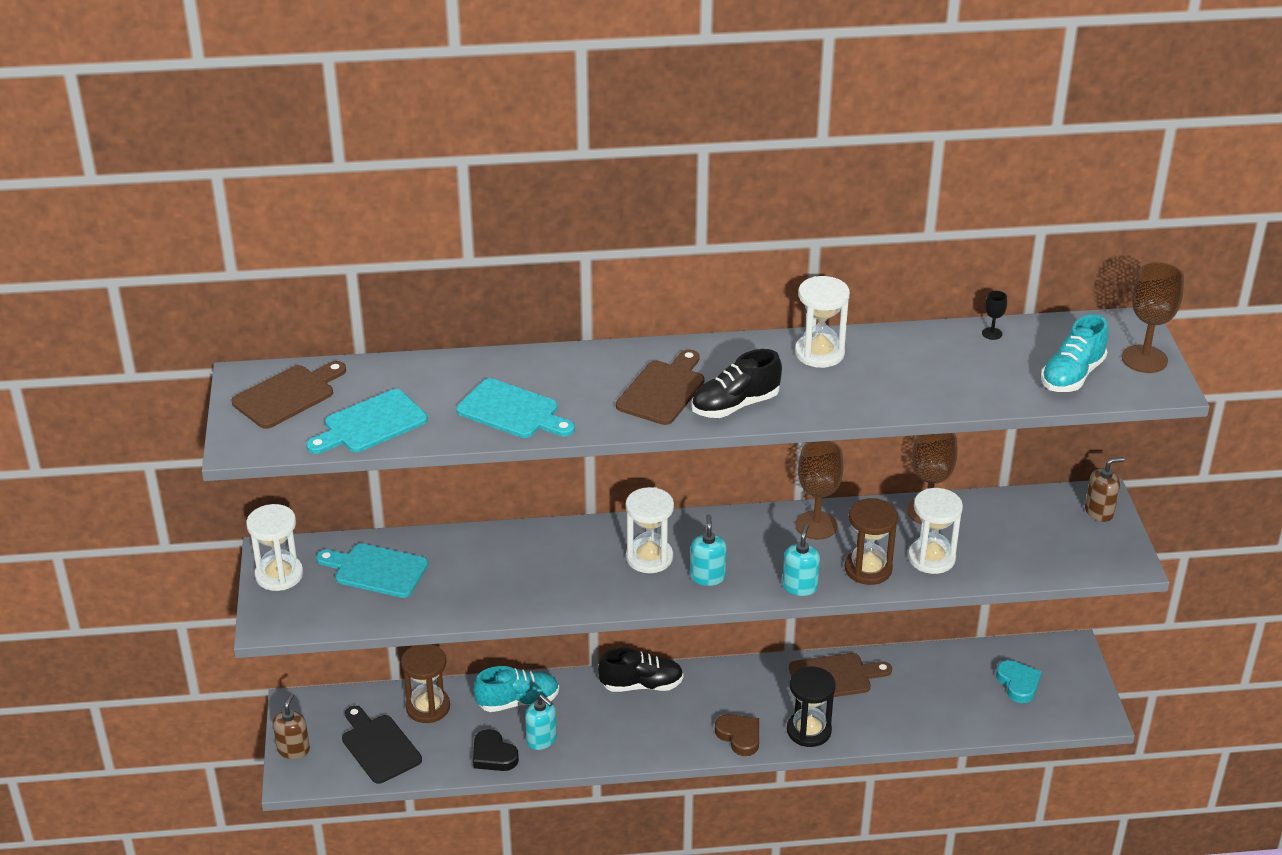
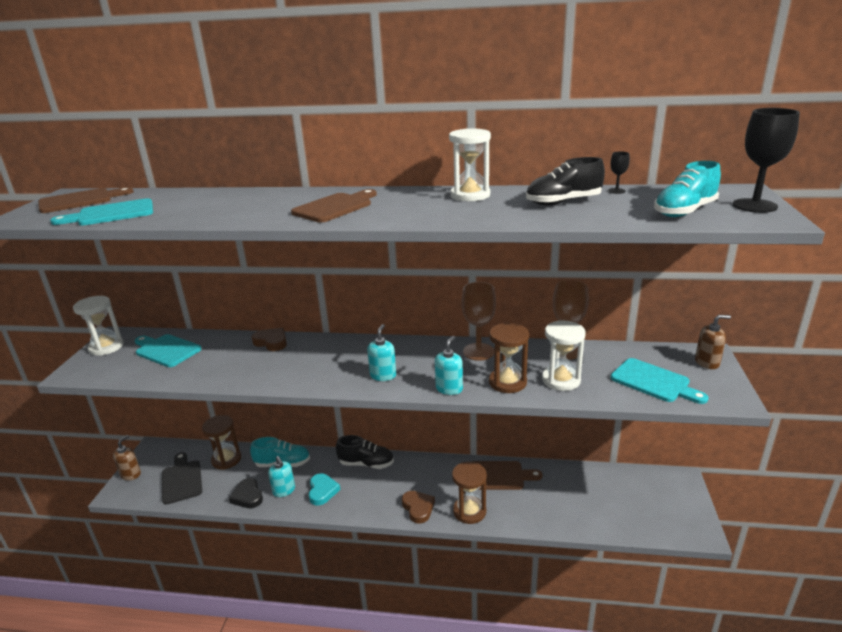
camera: 15 degrees right, 10 degrees down
turquoise cutting board [457,378,575,438] -> turquoise cutting board moved to [610,358,709,404]
white hourglass [626,487,674,573] -> none
black shoe [691,349,782,418] -> black shoe moved to [526,157,605,206]
black hourglass [787,667,836,747] -> brown hourglass [452,461,487,524]
turquoise heart [996,660,1042,703] -> turquoise heart moved to [309,473,340,506]
brown goblet [1122,262,1184,373] -> black goblet [733,108,800,213]
none -> brown heart [252,328,287,351]

